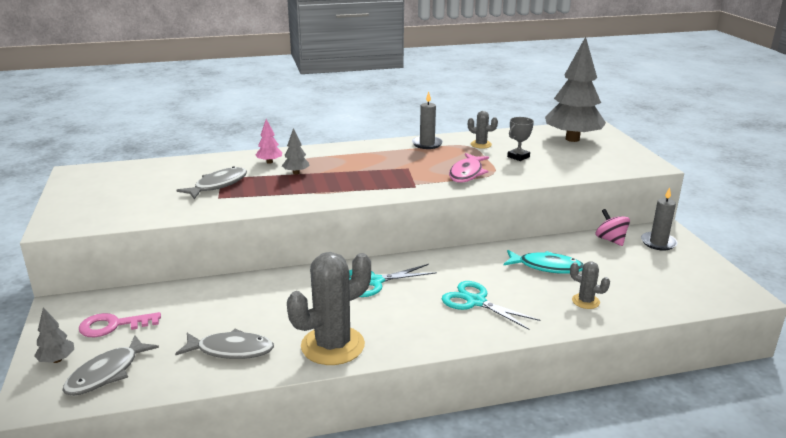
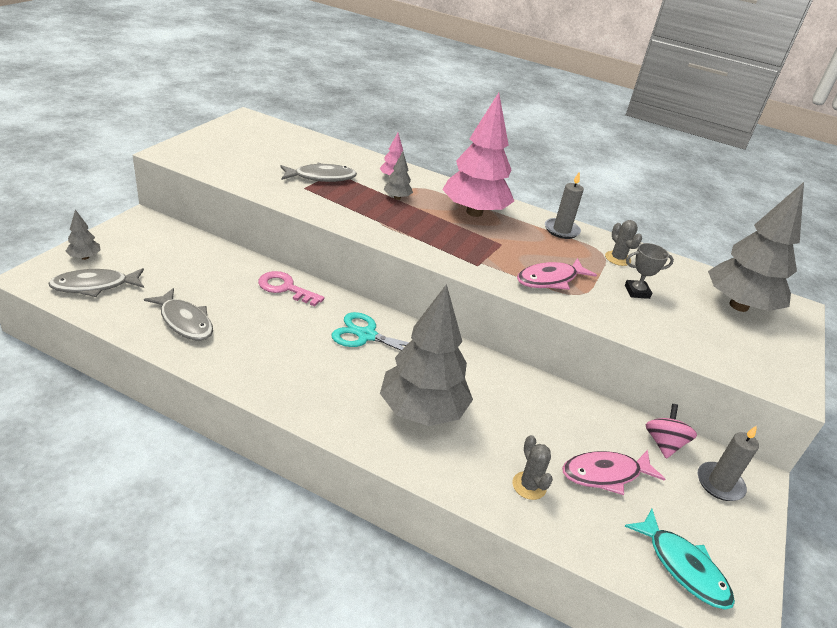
camera: 35 degrees right, 10 degrees up
pink key [79,312,161,337] -> pink key moved to [258,271,325,306]
grey cactus [287,252,371,365] -> none
turquoise scissors [442,281,540,330] -> grey tree [380,284,473,426]
turquoise fish [504,250,584,274] -> turquoise fish moved to [624,509,735,610]
none -> pink tree [442,93,514,217]
none -> pink fish [562,450,665,495]

